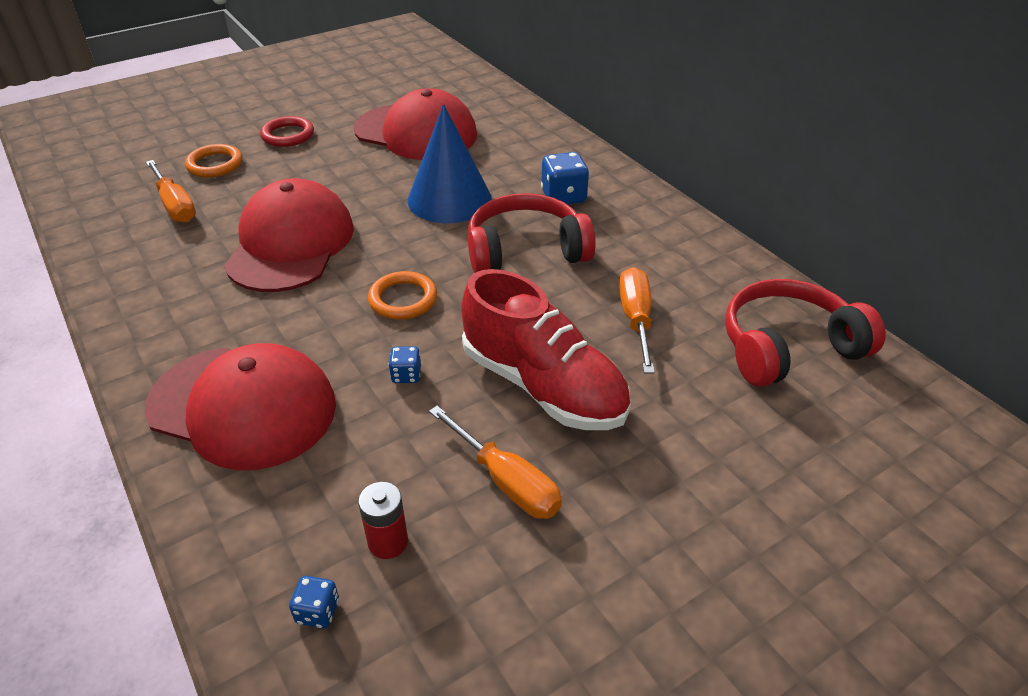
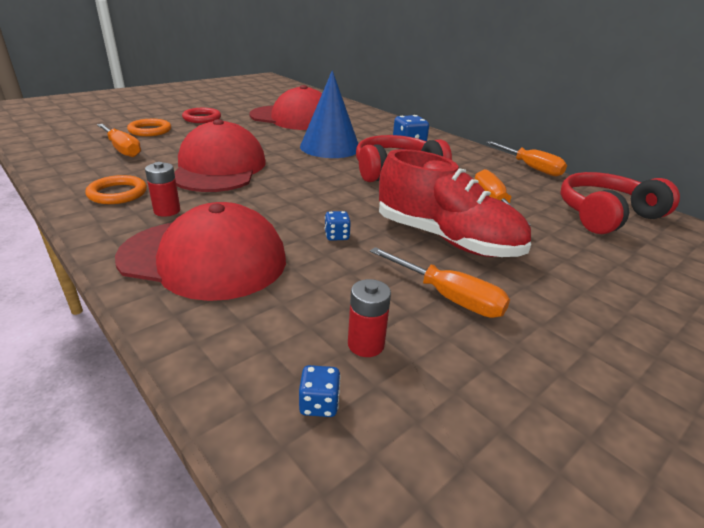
camera: 10 degrees left, 10 degrees down
orange ring [368,271,437,319] -> orange ring moved to [85,175,147,204]
none -> red battery [145,162,180,217]
none -> orange screwdriver [486,141,567,176]

